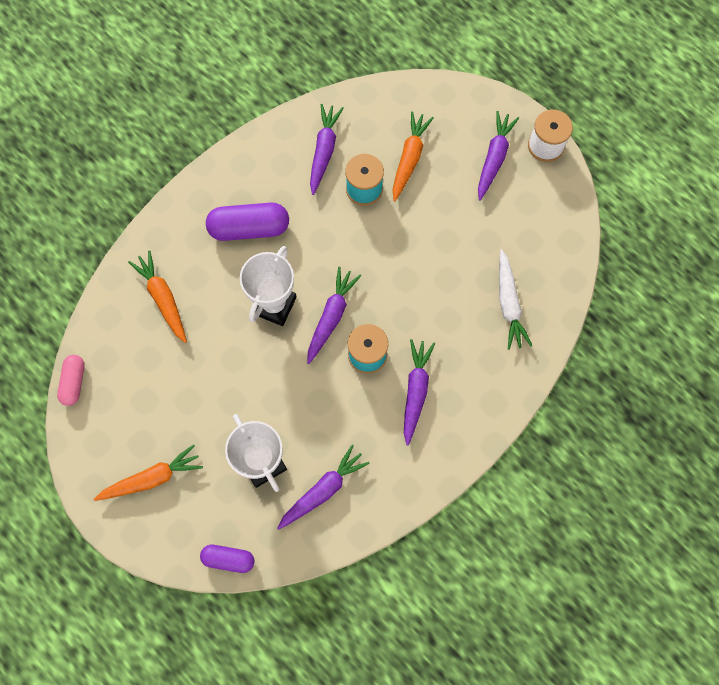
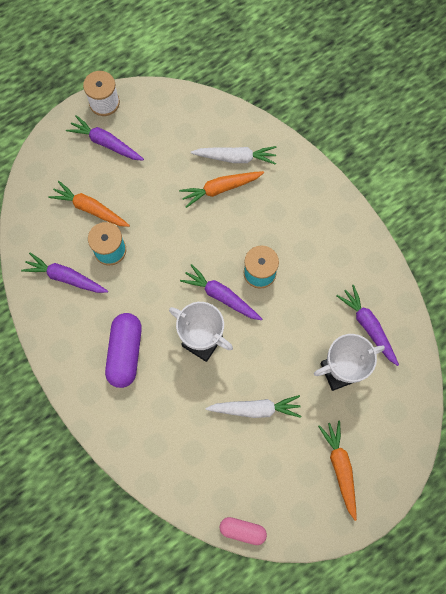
camera: 80 degrees left, 0 degrees up
orange carrot [128,250,187,343] -> orange carrot moved to [179,171,264,208]
purple capsule [200,545,255,573] -> none
purple carrot [404,339,435,446] -> none
none -> white carrot [206,395,301,418]

